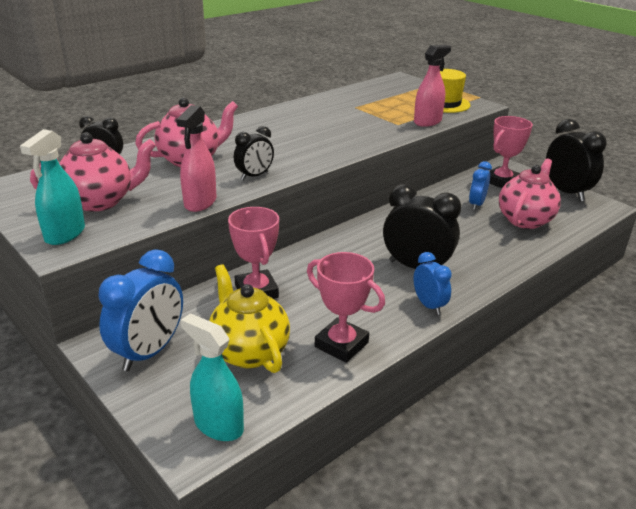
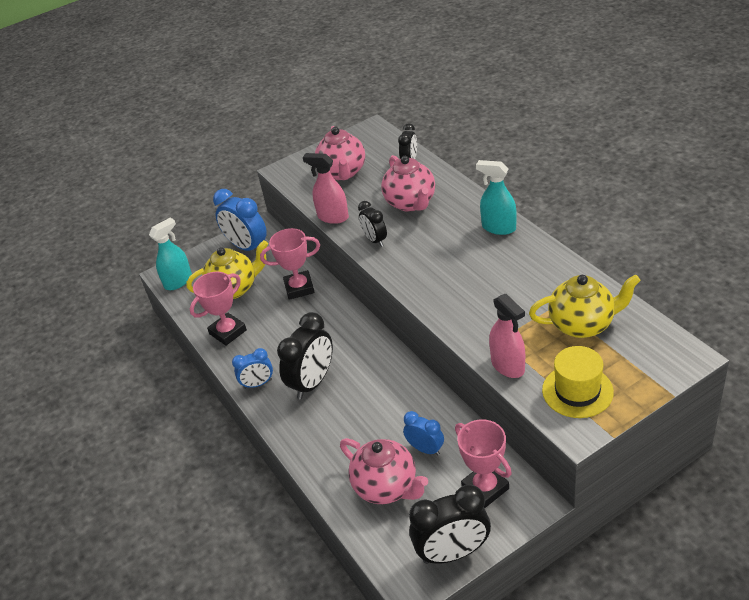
camera: 105 degrees right, 10 degrees up
turquoise spray bottle [20,129,85,245] -> turquoise spray bottle moved to [476,160,517,235]
none -> yellow teapot [529,274,641,338]

